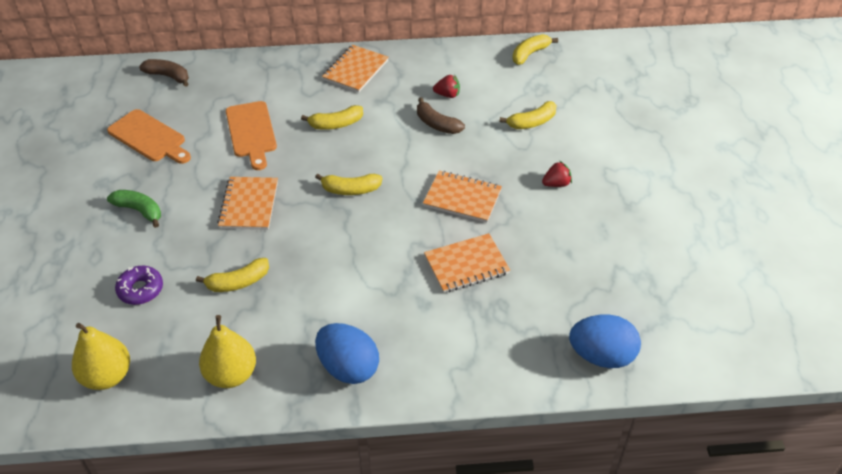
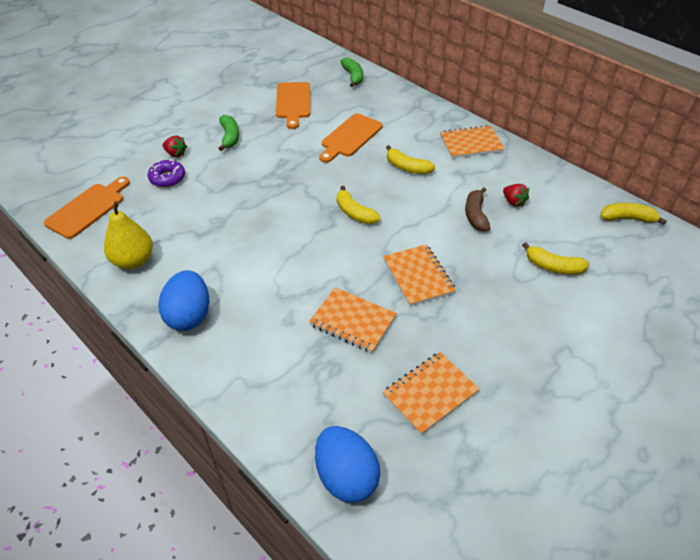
camera: 50 degrees right, 0 degrees up
yellow pear [72,323,130,390] -> orange cutting board [44,177,130,239]
brown banana [139,59,189,87] -> green banana [340,57,363,87]
yellow banana [196,258,269,292] -> none
orange notebook [217,177,278,230] -> orange notebook moved to [383,352,479,435]
red strawberry [542,161,572,187] -> red strawberry moved to [163,136,187,157]

